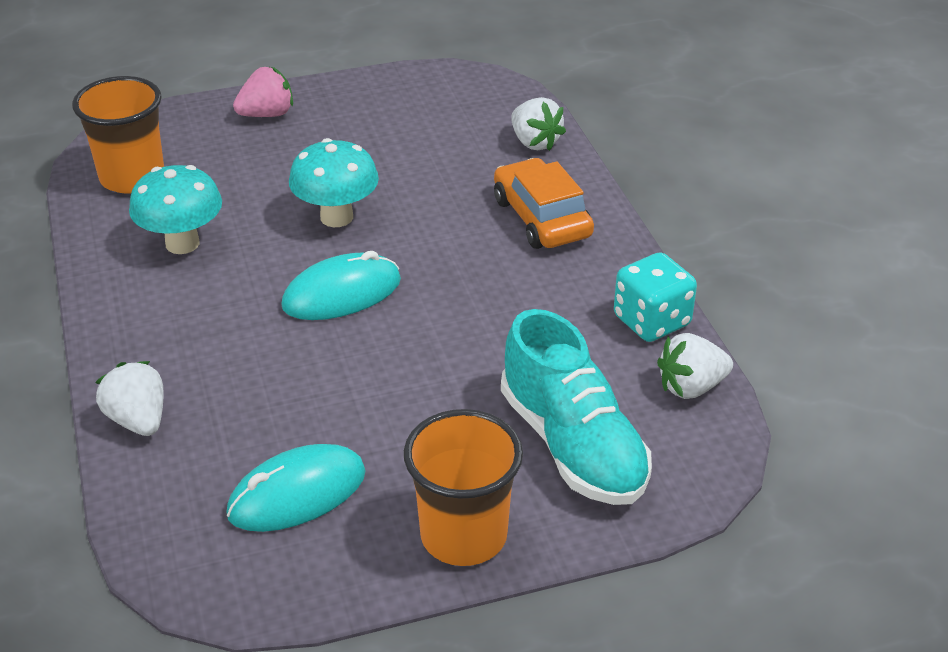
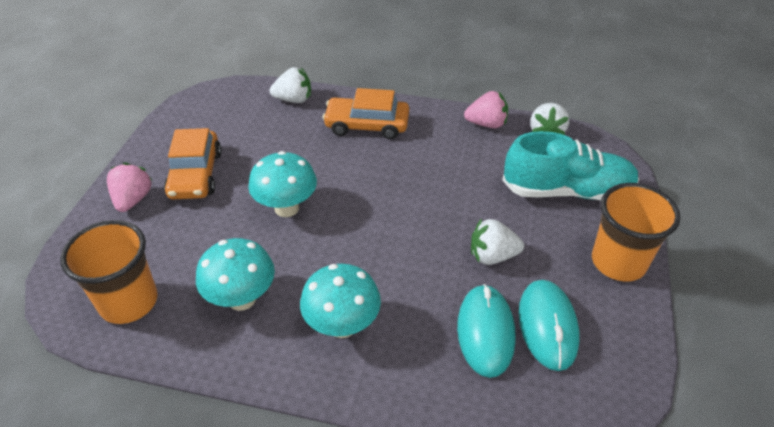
camera: 60 degrees left, 5 degrees up
white strawberry [95,361,163,436] -> white strawberry moved to [471,219,524,265]
turquoise mouse [281,251,401,320] -> turquoise mouse moved to [457,284,516,378]
turquoise dice [614,252,697,342] -> pink strawberry [464,91,508,128]
none -> orange car [164,128,222,199]
none -> turquoise mushroom [300,264,381,338]

